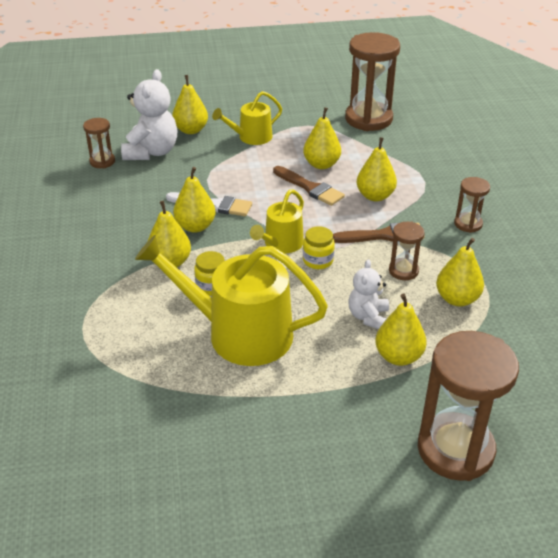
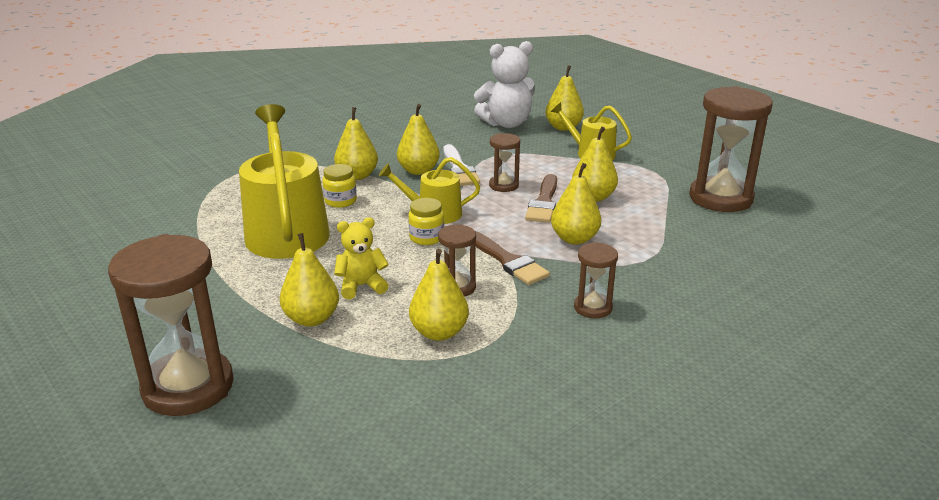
camera: 60 degrees right, 10 degrees down
brown hourglass [83,118,115,168] -> brown hourglass moved to [489,133,520,192]
white teddy bear [349,259,389,329] -> yellow teddy bear [334,217,389,299]

